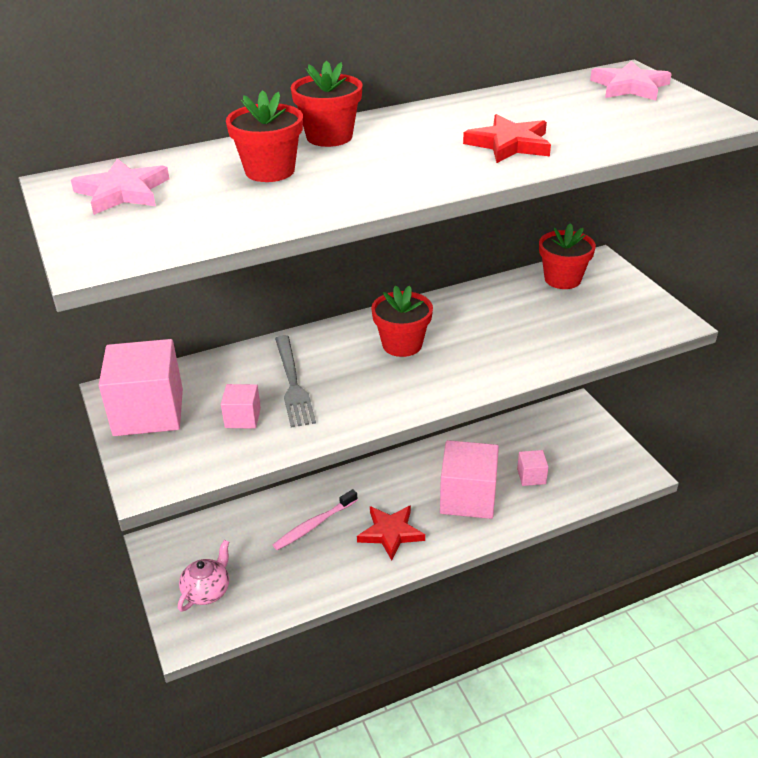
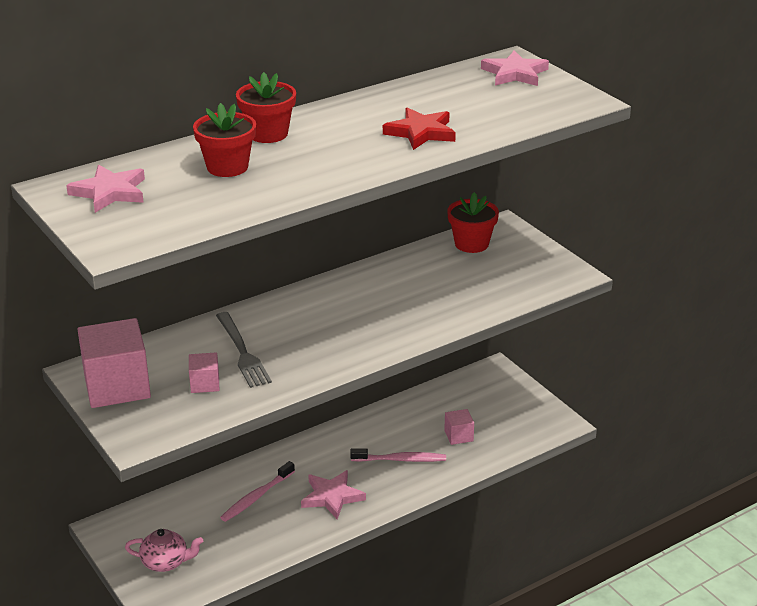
camera: 10 degrees left, 5 degrees down
pink teapot [178,540,229,612] -> pink teapot turned 75 degrees clockwise [125,529,203,572]
red star [357,505,425,560] -> pink star [301,470,366,519]
red flower pot [371,285,433,357] -> none
pink cube [440,440,499,519] -> pink toothbrush [350,448,446,462]

